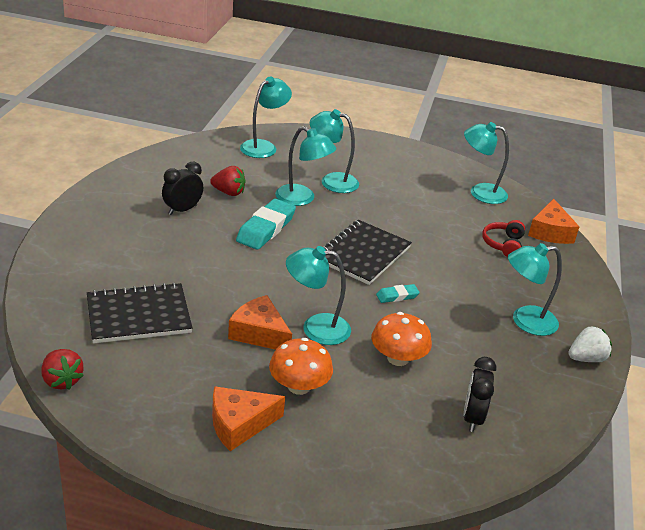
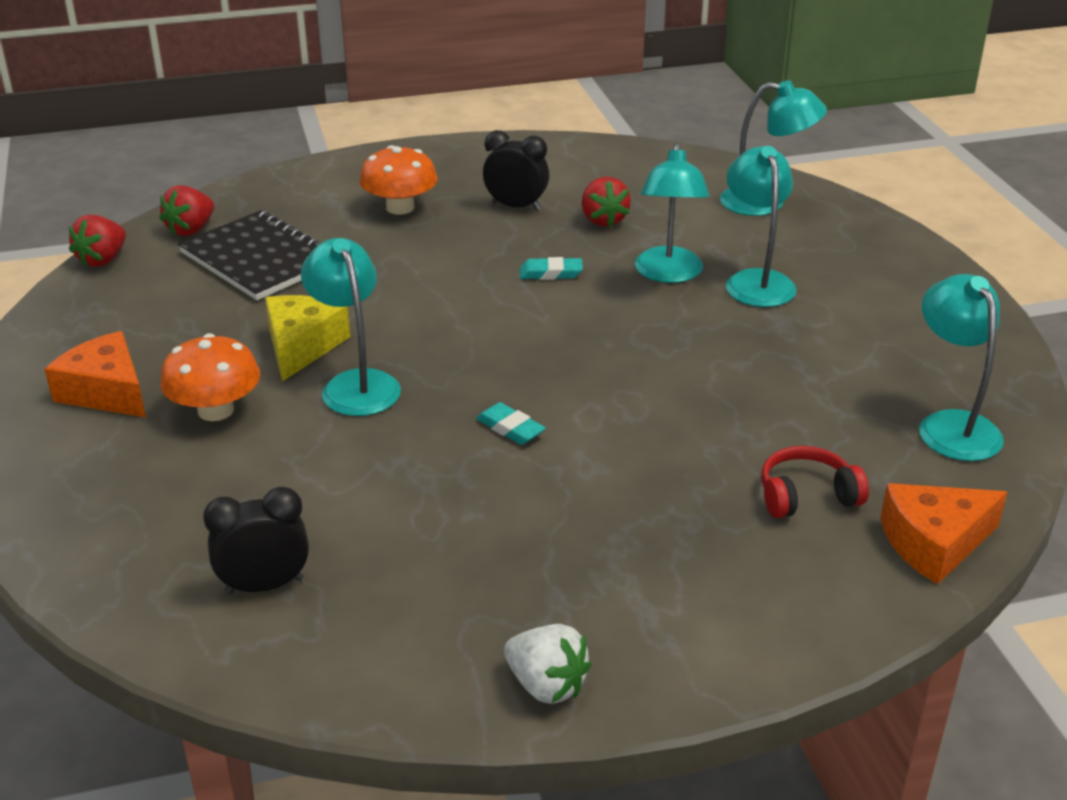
camera: 65 degrees right, 0 degrees up
orange cheese [228,295,292,350] -> yellow cheese [265,295,351,382]
turquoise eraser [236,199,296,250] -> turquoise eraser [520,257,583,280], size x0.51
black notebook [323,220,412,285] -> none
orange mushroom [372,312,432,366] -> orange mushroom moved to [359,145,438,215]
turquoise lamp [508,243,562,336] -> none
none -> red strawberry [159,185,214,236]

